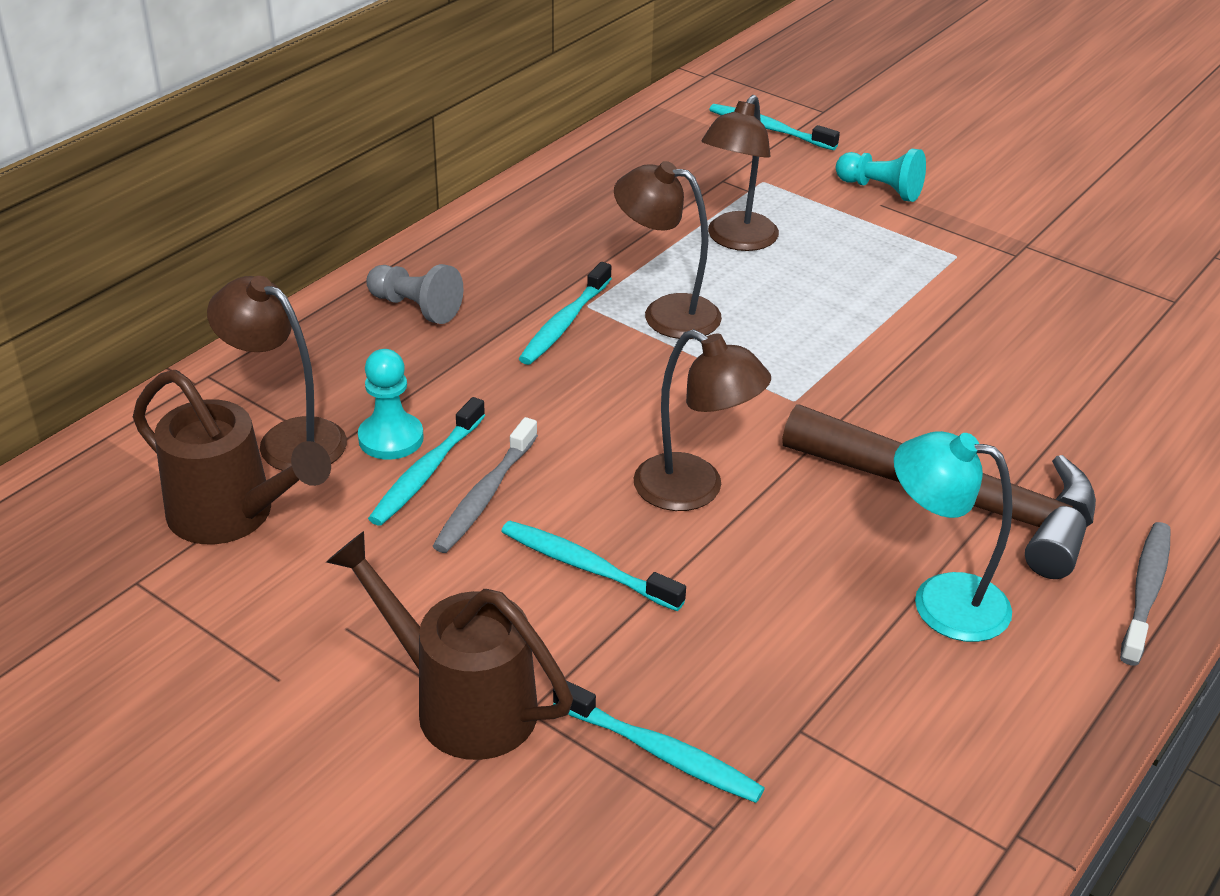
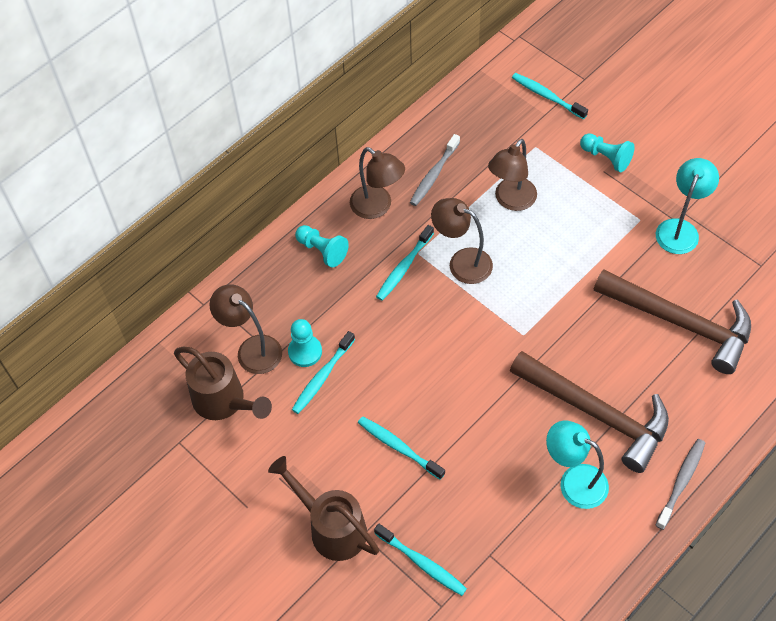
camera: 10 degrees right, 20 degrees up
grey pawn [366,264,464,324] -> turquoise pawn [295,225,349,267]
grey toothbrush [433,417,538,553] -> grey toothbrush moved to [410,134,460,206]
brown lamp [634,329,771,511] -> brown lamp moved to [350,147,405,219]
none -> brown hammer [594,269,751,374]
none -> turquoise lamp [656,158,719,254]

